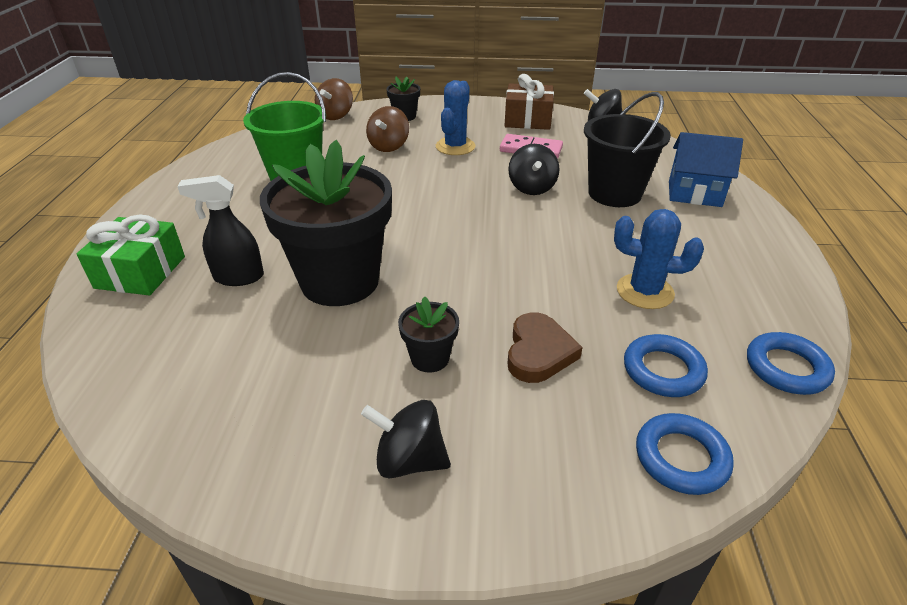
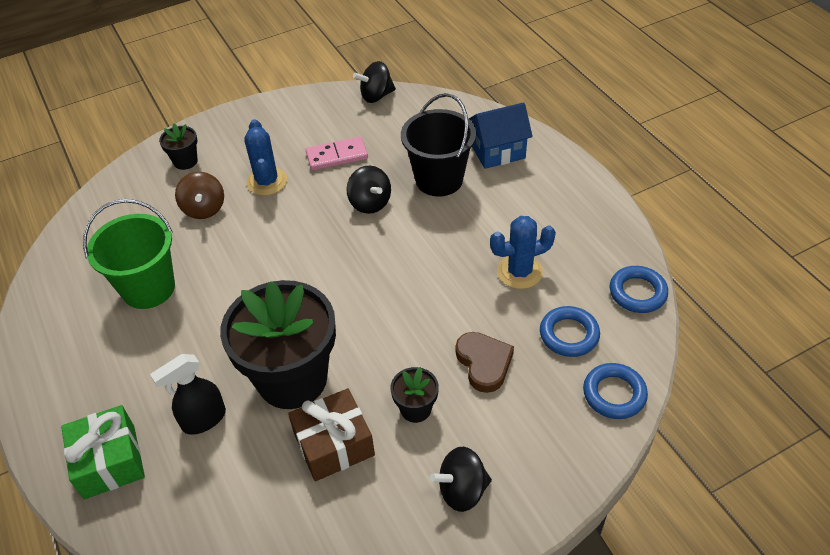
camera: 30 degrees left, 10 degrees up
brown spinning top [315,78,353,120] -> none
brown gift [505,74,554,130] -> brown gift moved to [288,388,375,481]

